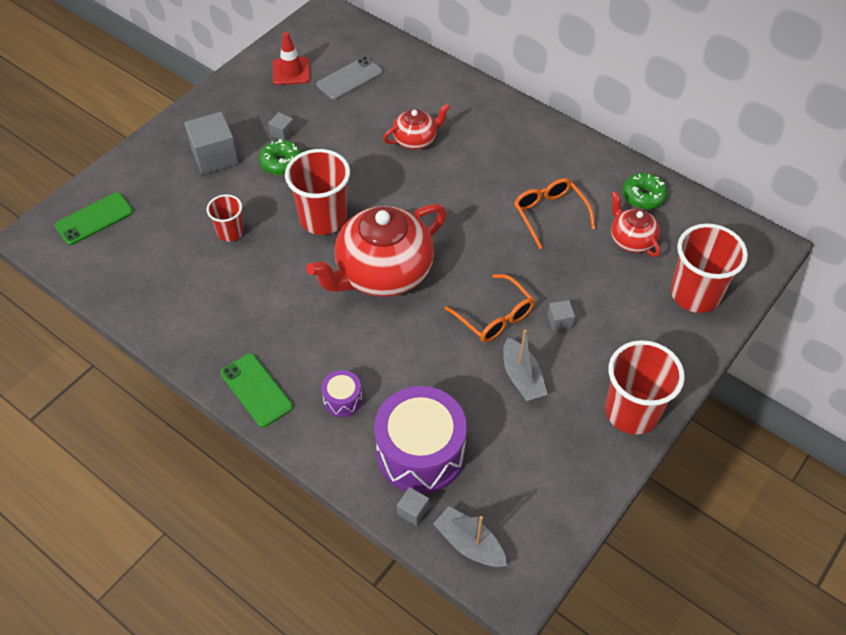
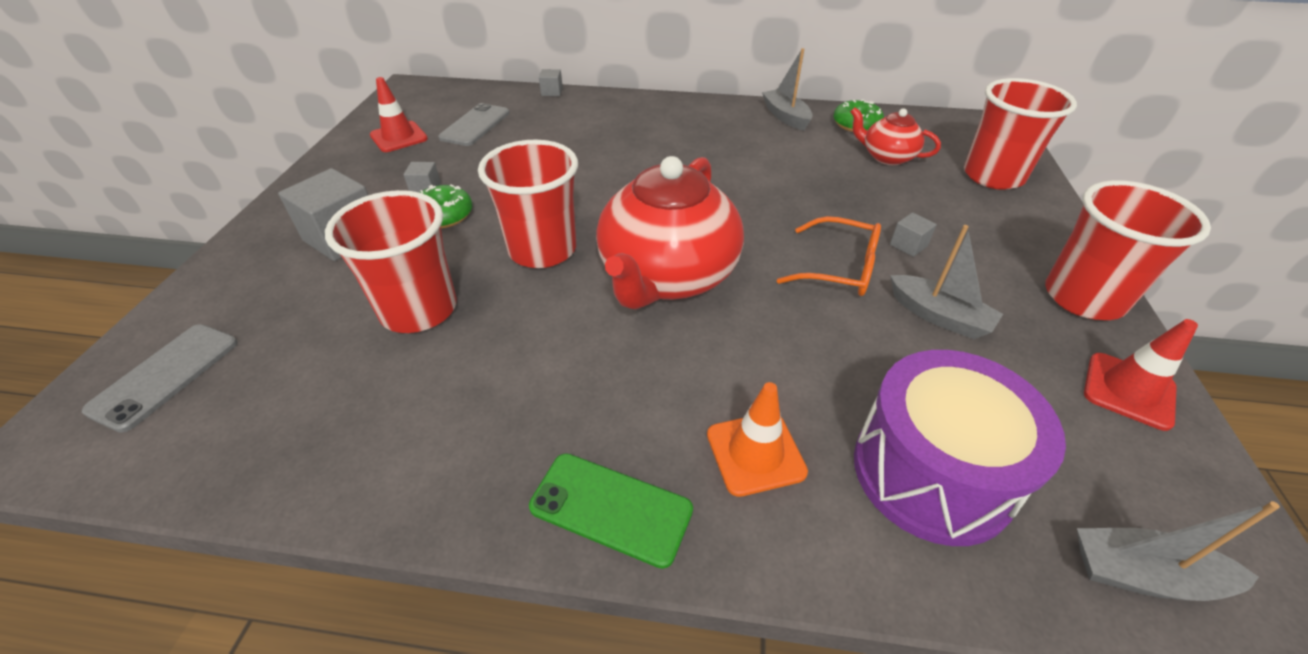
camera: 30 degrees left, 10 degrees down
green phone [55,192,133,245] -> grey phone [82,324,238,433]
red cup [207,194,244,242] -> red cup [325,190,457,333], size x1.81
purple drum [321,370,362,417] -> orange traffic cone [707,382,808,497]
red teapot [383,104,450,150] -> none
grey cube [397,487,429,526] -> grey cube moved to [539,69,563,96]
orange glasses [514,178,595,249] -> none
none -> grey boat [762,48,813,131]
none -> red traffic cone [1084,319,1198,431]

